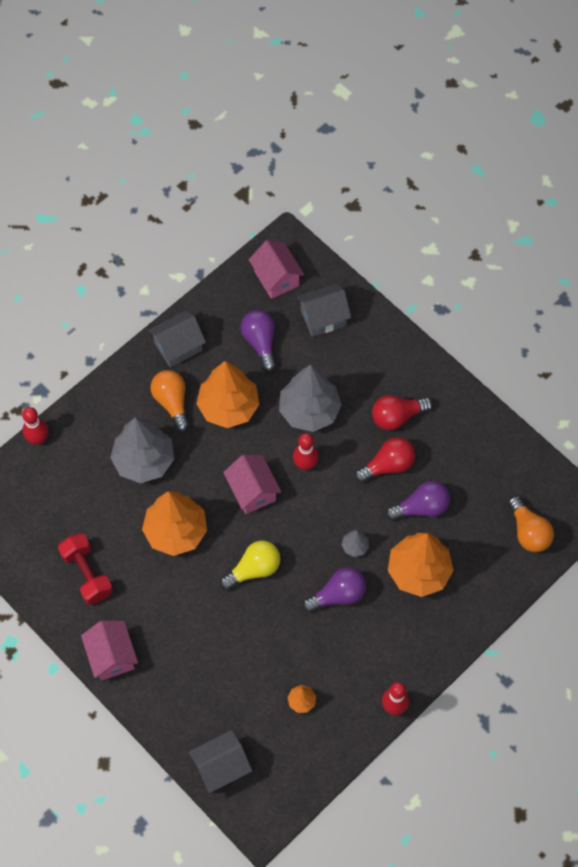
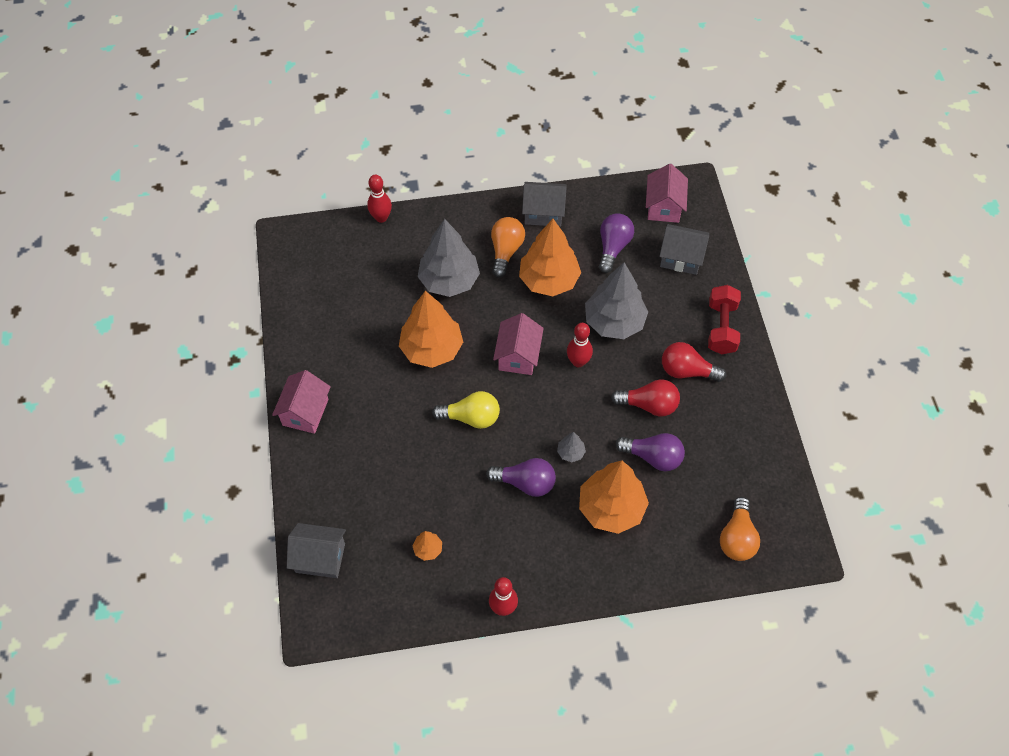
camera: 35 degrees right, 5 degrees down
red dumbbell [58,533,113,605] -> red dumbbell moved to [708,285,741,354]

